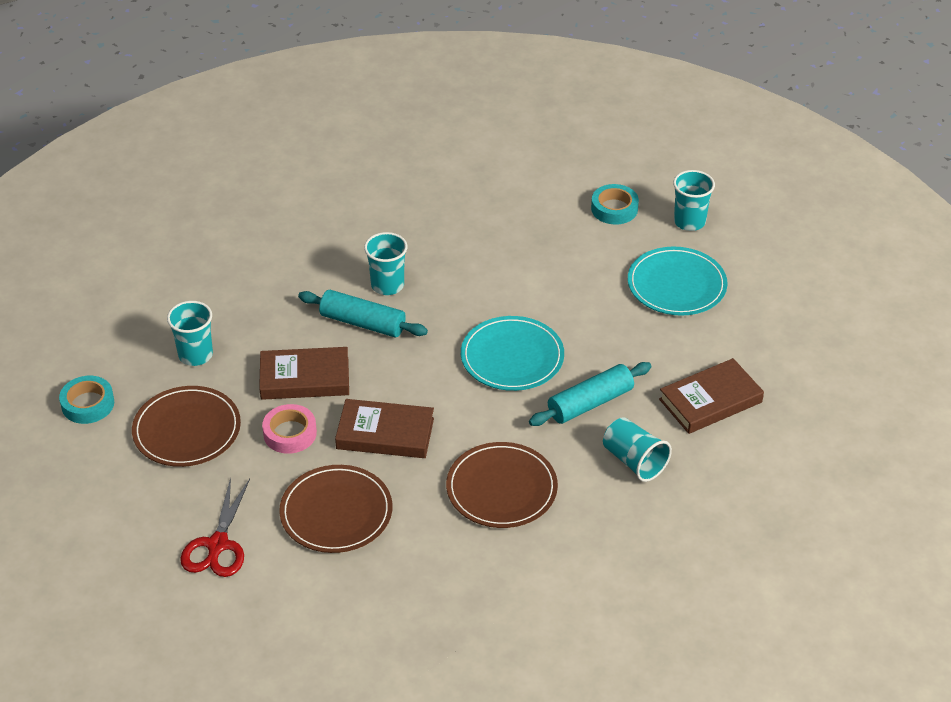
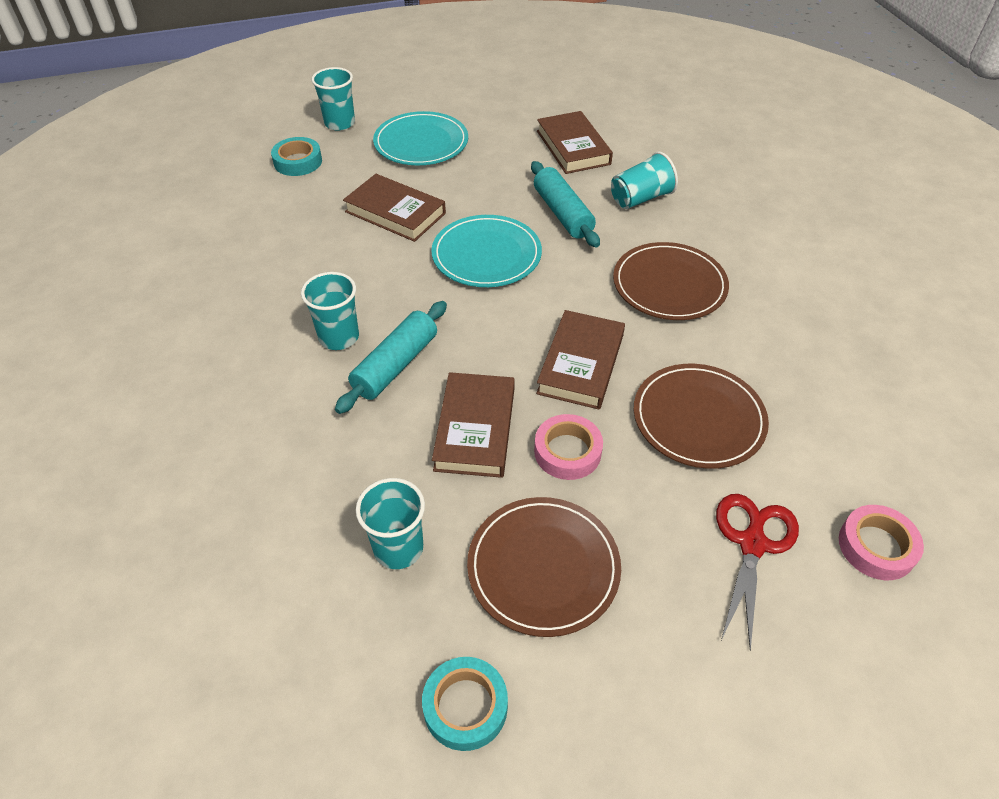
camera: 80 degrees left, 5 degrees up
red scissors [180,477,250,577] -> red scissors turned 90 degrees counterclockwise [716,494,799,651]
none -> brown book [343,174,446,242]
none -> pink tape [839,505,924,580]

